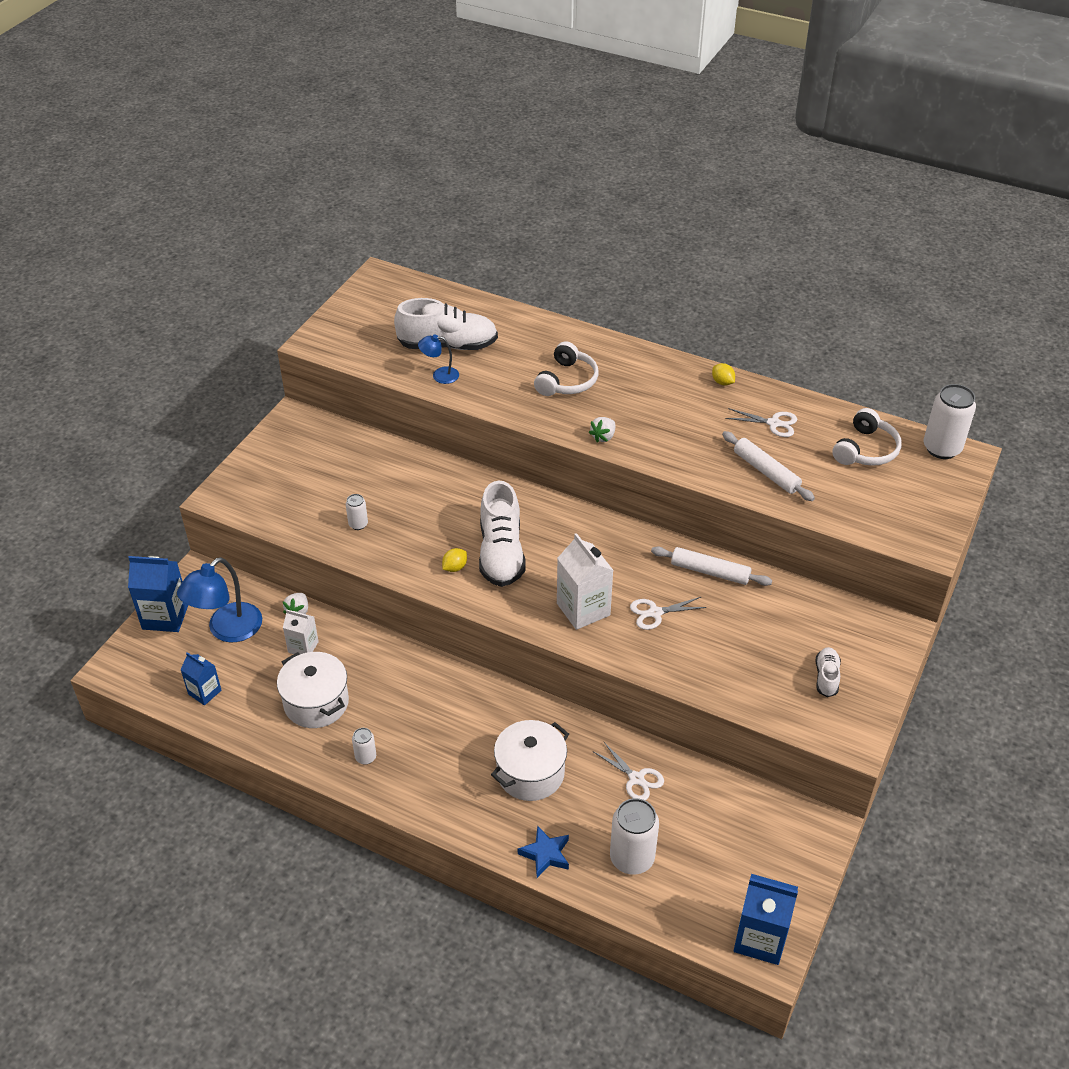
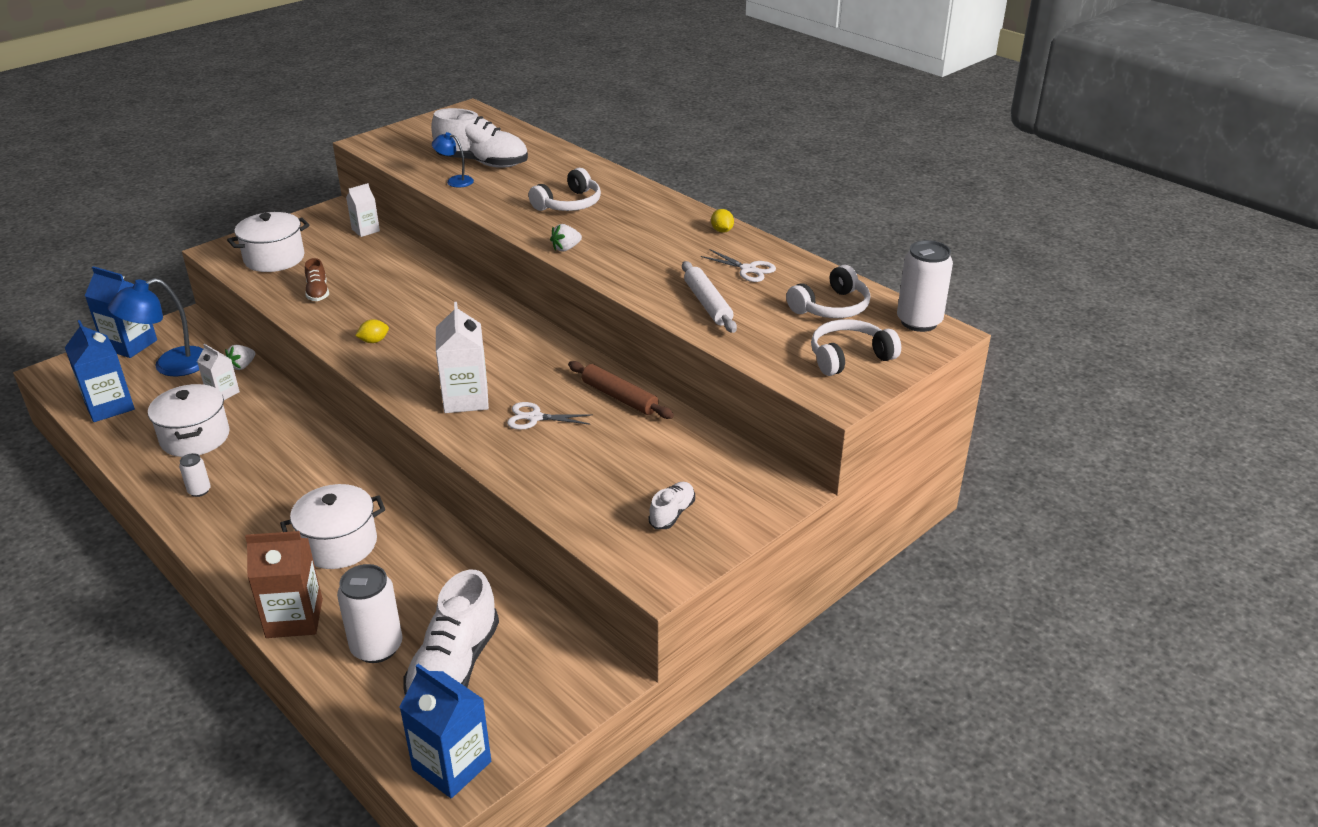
camera: 20 degrees right, 10 degrees down
blue carton [180,652,221,705] -> blue carton [65,320,135,422], size x1.66
white can [346,494,368,530] -> brown shoe [305,258,329,301]
white shoe [479,480,526,587] -> white shoe moved to [403,570,499,695]
blue star [518,825,569,878] -> brown carton [245,531,323,638]
white scissors [592,741,664,801] -> none
white rolling pin [651,546,772,586] -> brown rolling pin [568,361,674,419]
none -> white pot [227,212,310,272]
none -> white carton [346,183,380,237]
none -> white headphones [811,319,901,376]

